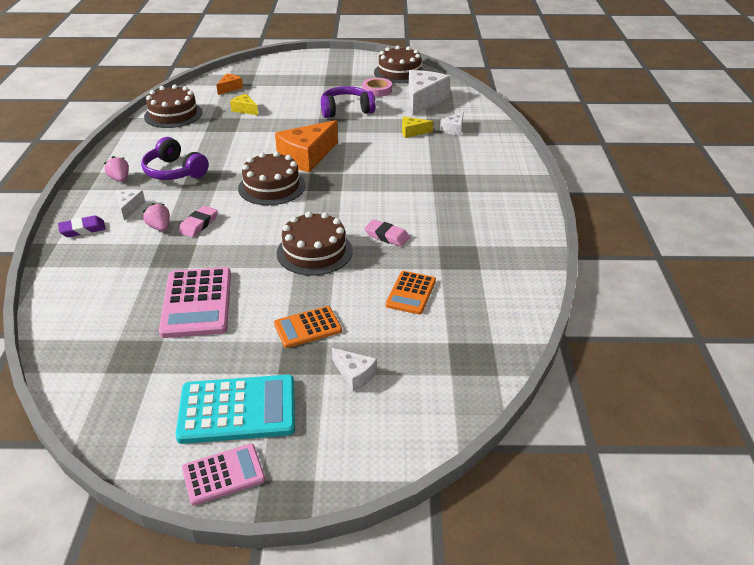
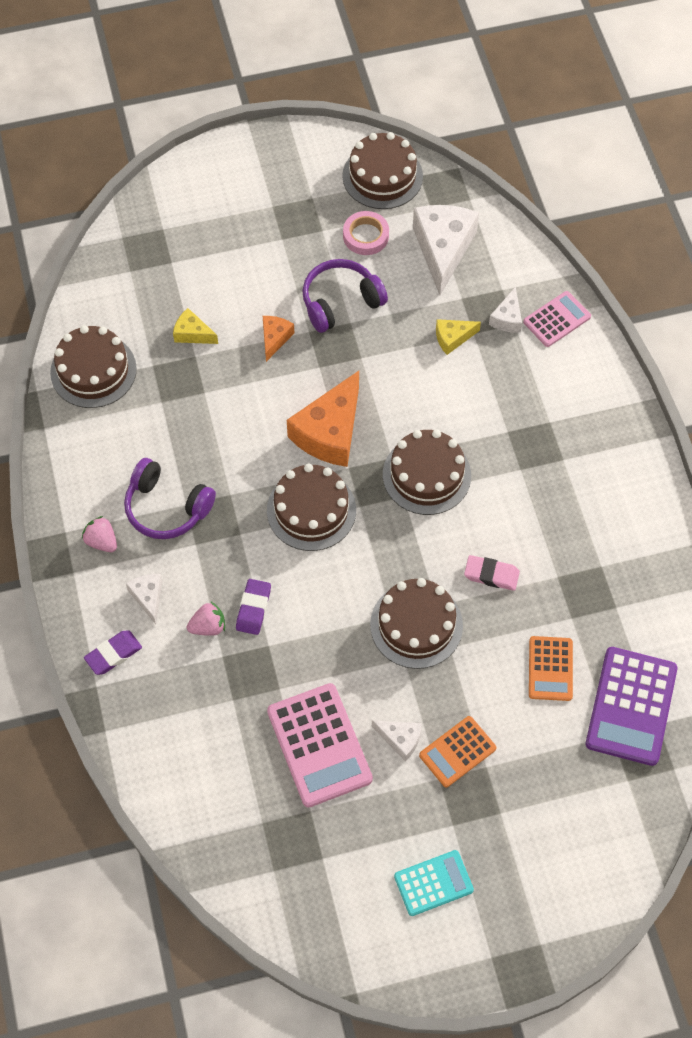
camera: 15 degrees left, 25 degrees up
pink strawberry [143,203,170,231] -> pink strawberry turned 120 degrees clockwise [187,602,225,636]
turquoise calculator [175,375,295,444] -> turquoise calculator [394,850,474,916], size x0.60
pink eraser [179,206,218,237] -> purple eraser [236,579,271,635]
pink calculator [182,444,265,505] -> pink calculator moved to [523,291,591,347]
orange cheese [217,74,243,95] -> orange cheese moved to [263,316,294,362]
white cheese [332,348,377,392] -> white cheese moved to [372,720,422,761]
none -> brown cake [383,430,471,515]
none -> purple calculator [586,647,677,766]

